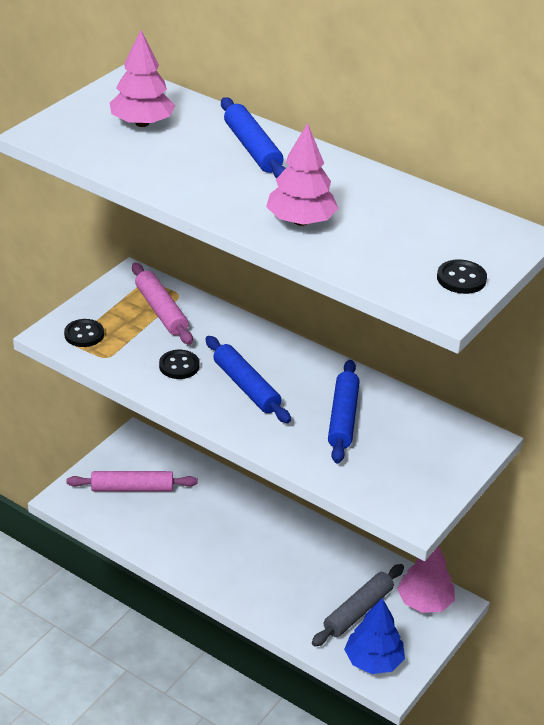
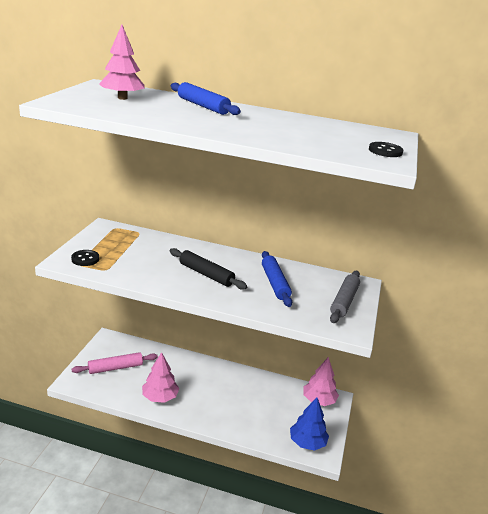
camera: 20 degrees left, 10 degrees down
pink rolling pin [132,263,193,345] -> none
black button [159,350,199,379] -> none
blue rolling pin [206,336,291,423] -> black rolling pin [170,248,247,290]
pink tree [266,123,339,226] -> pink tree moved to [142,352,179,403]
grey rolling pin [312,564,404,647] -> grey rolling pin moved to [330,271,360,323]

